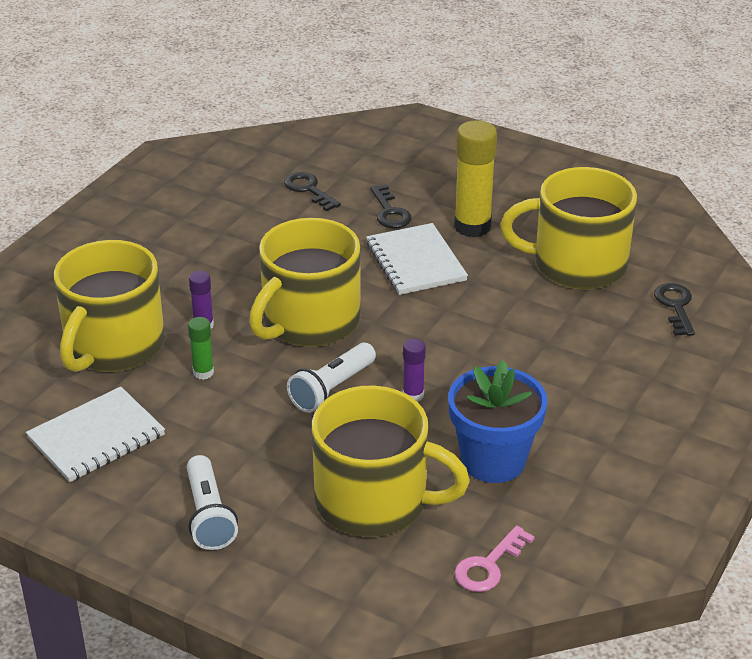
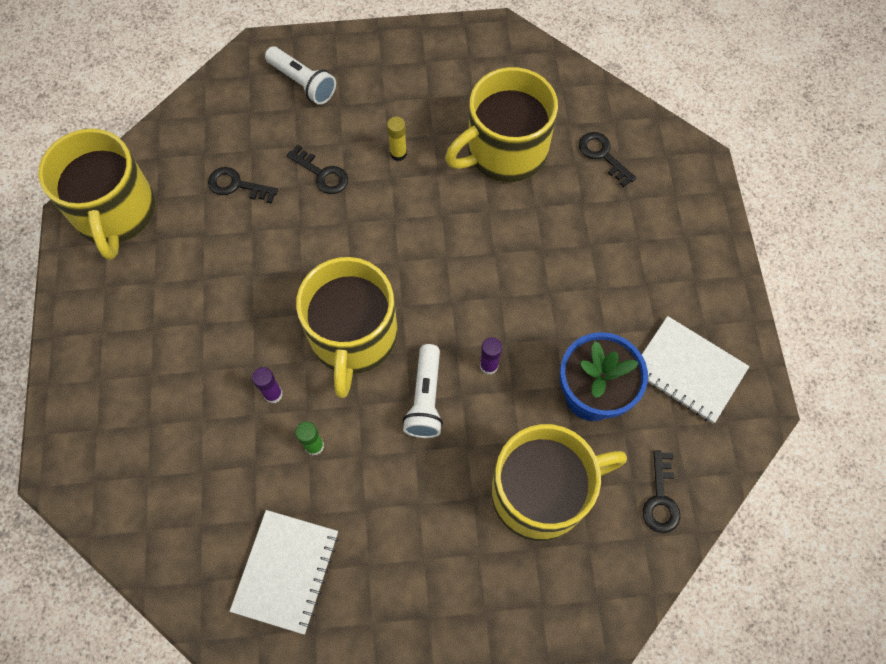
camera: 35 degrees left, 30 degrees up
yellow mug [54,240,165,372] -> yellow mug moved to [38,129,156,260]
white flashlight [187,455,238,550] -> white flashlight moved to [265,46,336,105]
white notebook [366,223,468,295] -> white notebook moved to [642,316,750,423]
yellow glue stick [454,120,497,237] -> yellow glue stick [387,117,407,161], size x0.50
pink key [455,526,535,592] -> black key [643,450,680,533]

